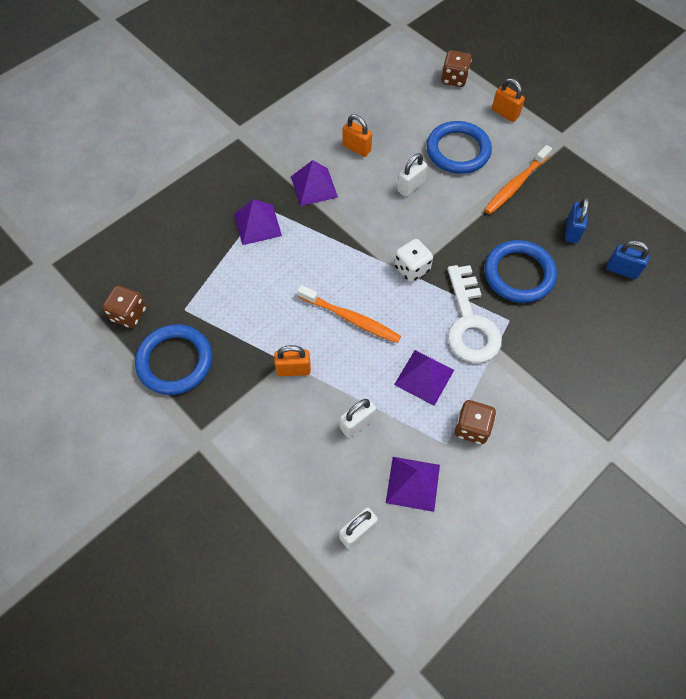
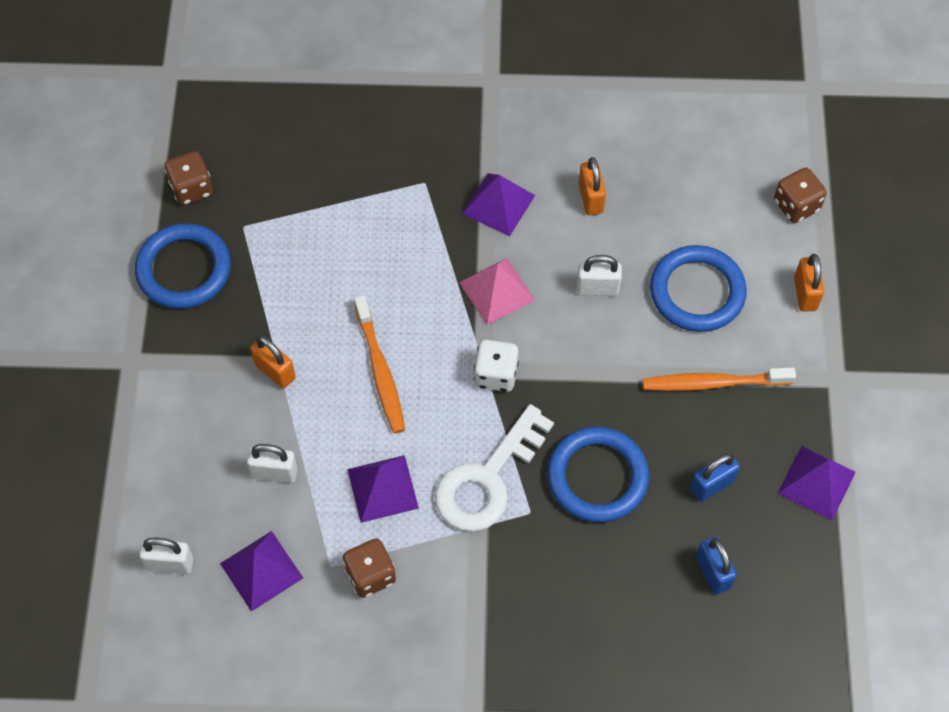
camera: 45 degrees right, 0 degrees up
purple pyramid [234,199,282,245] -> purple pyramid moved to [778,446,856,520]
none -> pink pyramid [459,258,535,325]

